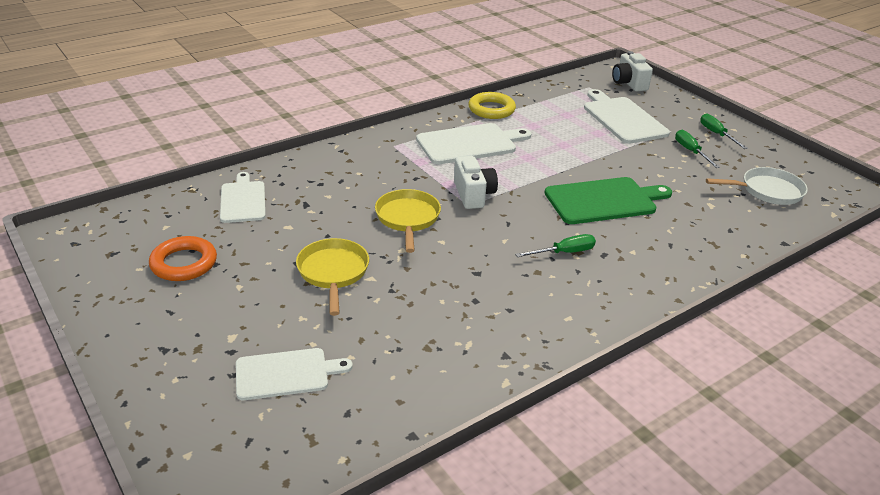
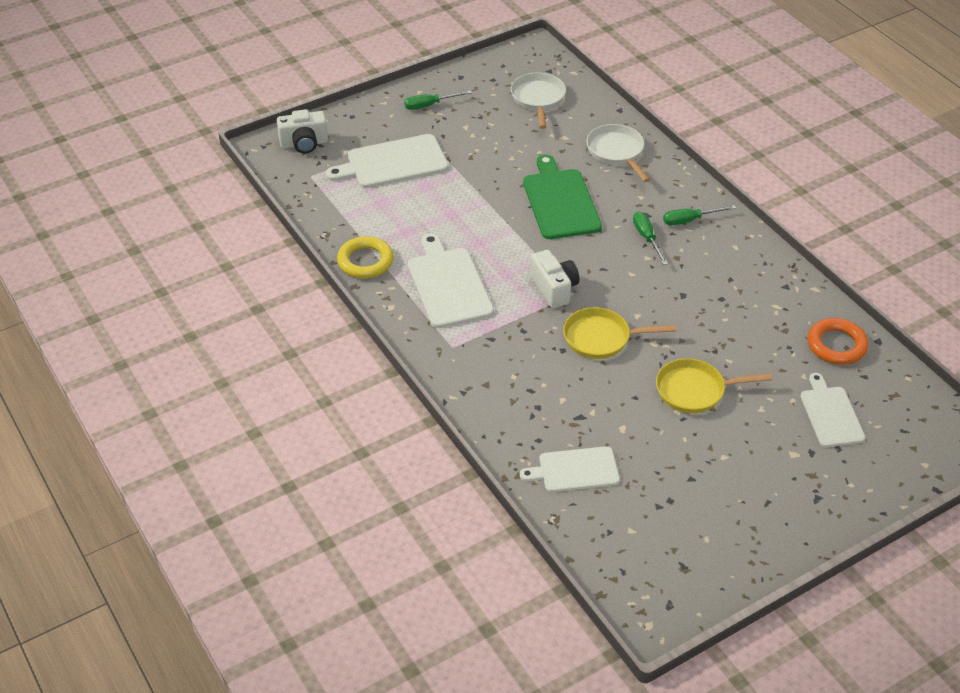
camera: 85 degrees left, 10 degrees up
orange ring [149,236,217,281] -> orange ring moved to [808,318,869,365]
white camera [454,156,498,209] -> white camera turned 75 degrees clockwise [530,250,579,308]
green screwdriver [675,130,720,168] -> green screwdriver moved to [663,205,736,225]
none -> white pan [587,124,650,182]

